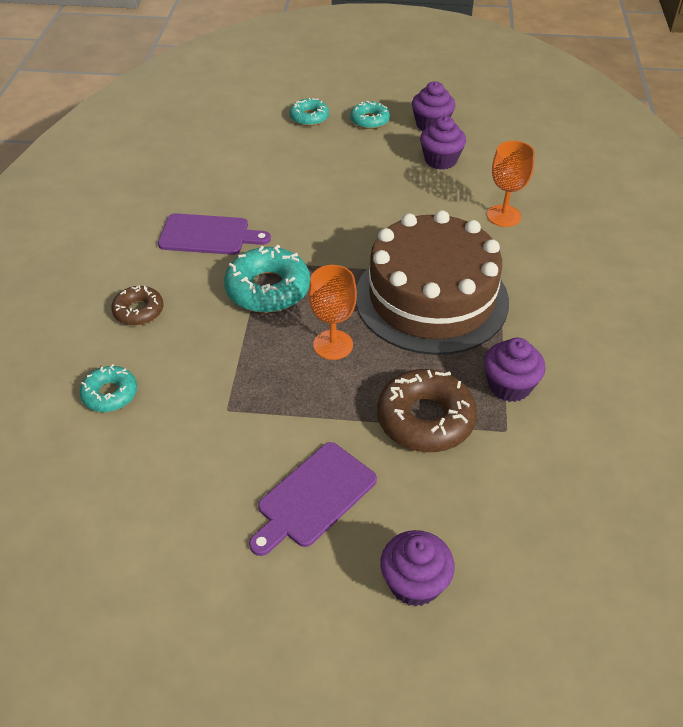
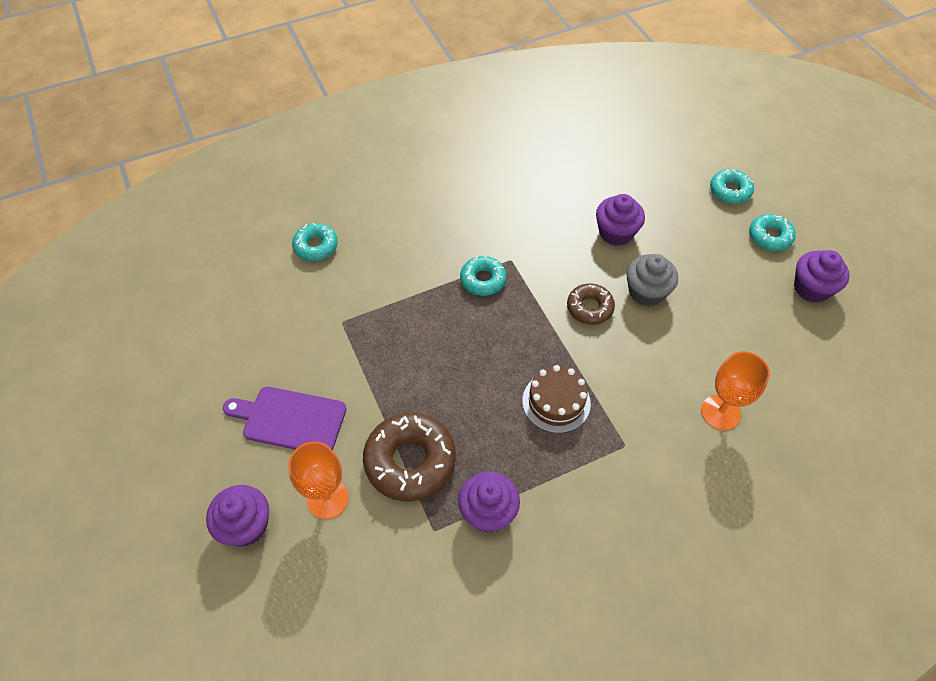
camera: 60 degrees right, 10 degrees up
brown donut [111,285,163,326] -> brown donut moved to [567,283,615,325]
purple cutting board [158,213,271,255] -> none
turquoise donut [224,245,310,313] -> turquoise donut [460,256,506,296], size x0.58
orange goblet [309,265,357,360] -> orange goblet moved to [288,441,349,519]
brown cake [356,210,509,355] -> brown cake [522,365,591,433], size x0.44
purple cupcake [420,116,466,170] -> purple cupcake moved to [596,194,645,246]
none -> grey cupcake [626,254,678,307]

